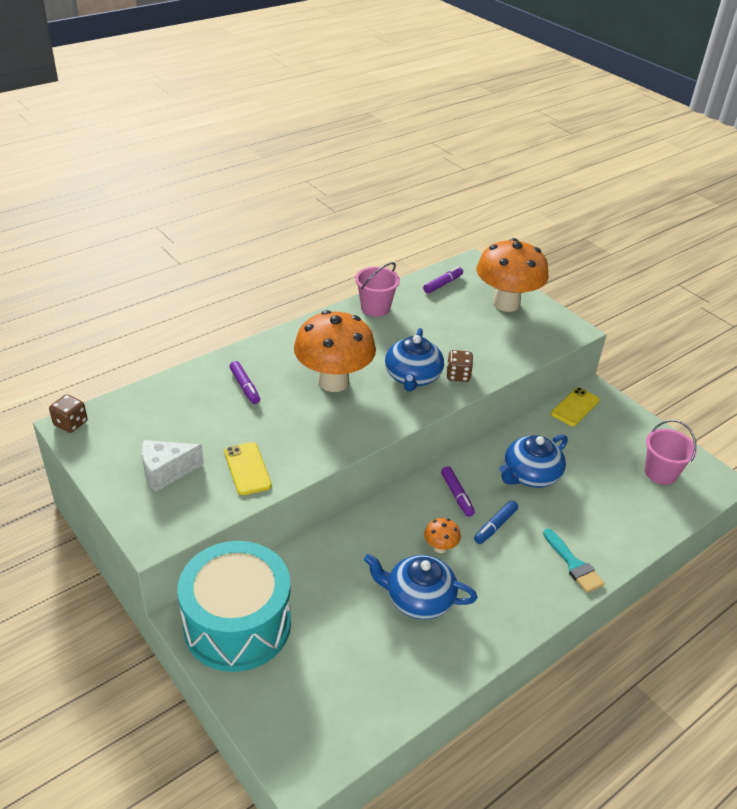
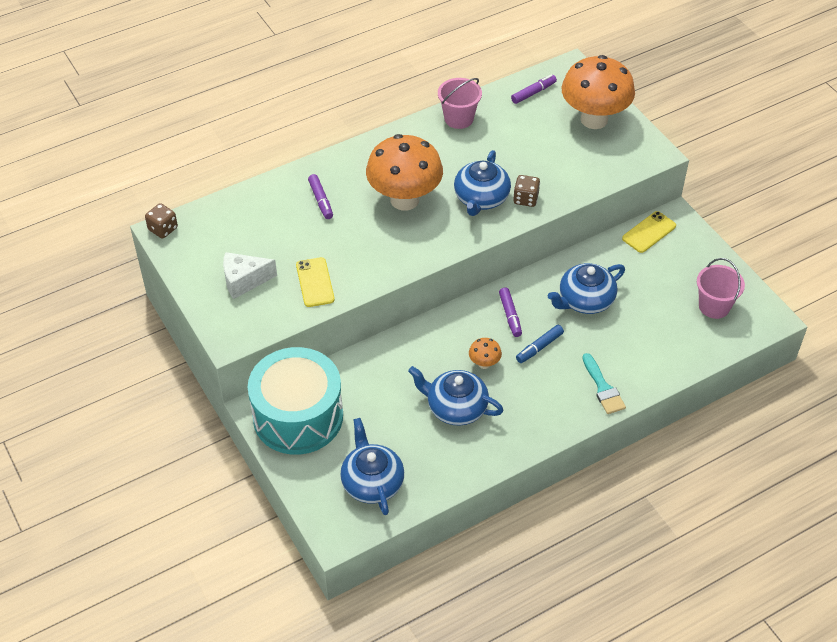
camera: 10 degrees right, 10 degrees up
none -> blue teapot [340,418,404,515]

